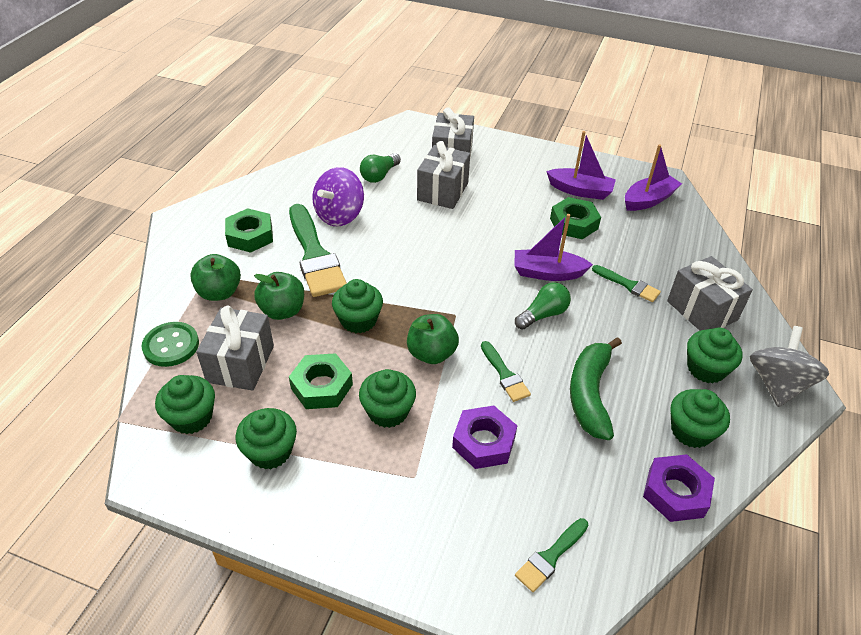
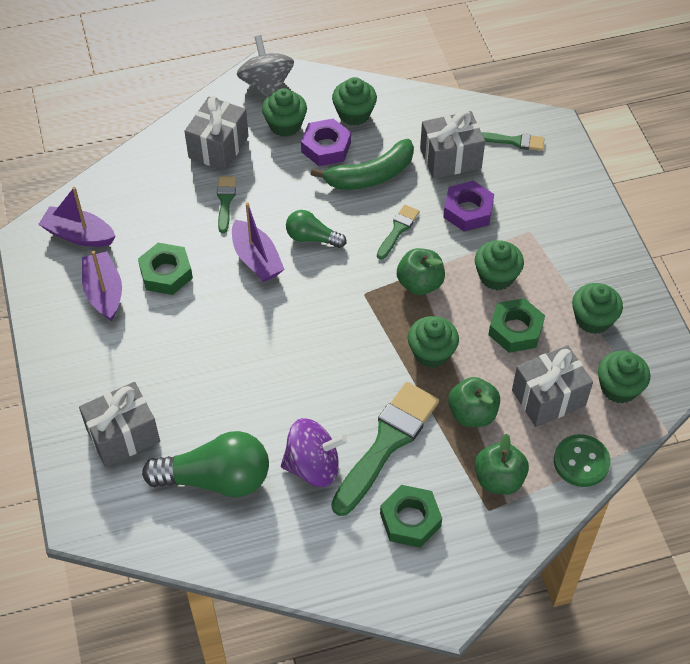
camera: 125 degrees left, 10 degrees up
green light bulb [360,153,401,183] -> green light bulb [142,431,269,498], size x1.79
grey gift [417,141,470,209] -> grey gift moved to [420,110,485,179]
purple nut [643,454,715,522] -> purple nut moved to [301,119,351,166]
grey spinning top [750,326,829,407] -> grey spinning top turned 90 degrees clockwise [237,35,294,98]

